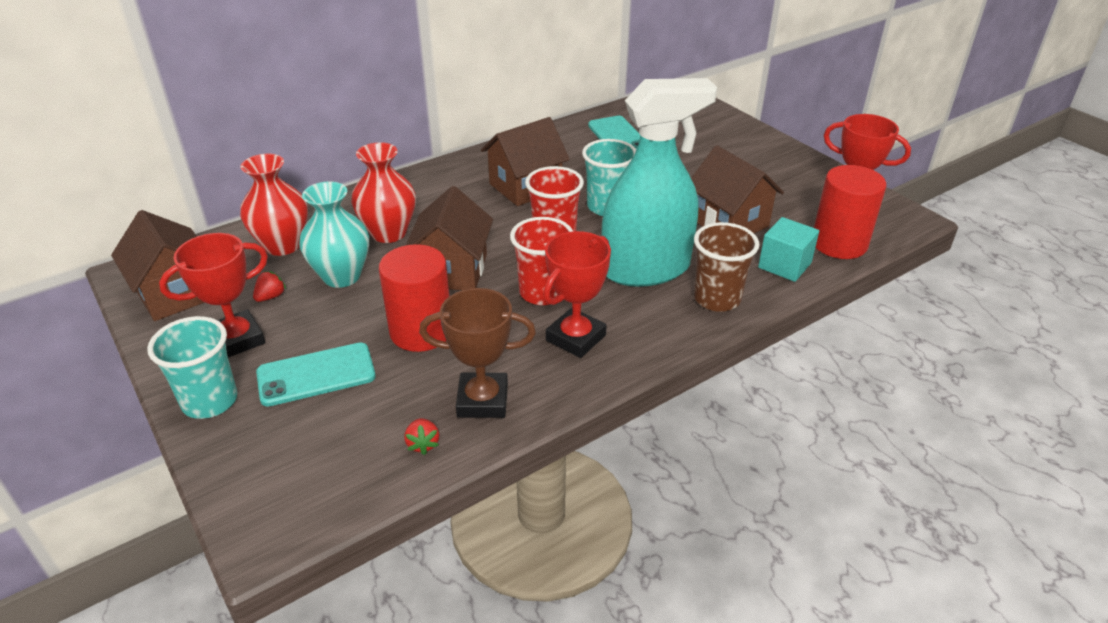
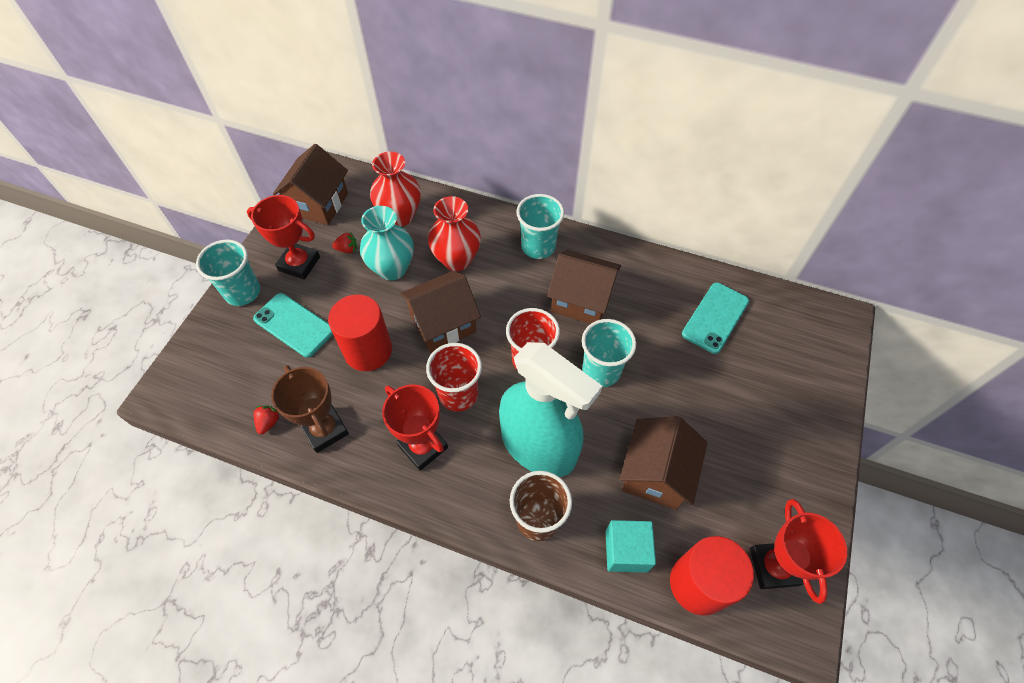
camera: 55 degrees right, 20 degrees up
red strawberry [404,418,439,455] -> red strawberry turned 150 degrees clockwise [254,406,279,434]
red trophy [543,231,611,358] -> red trophy turned 45 degrees clockwise [382,384,448,471]
none -> turquoise cup [516,194,564,259]

